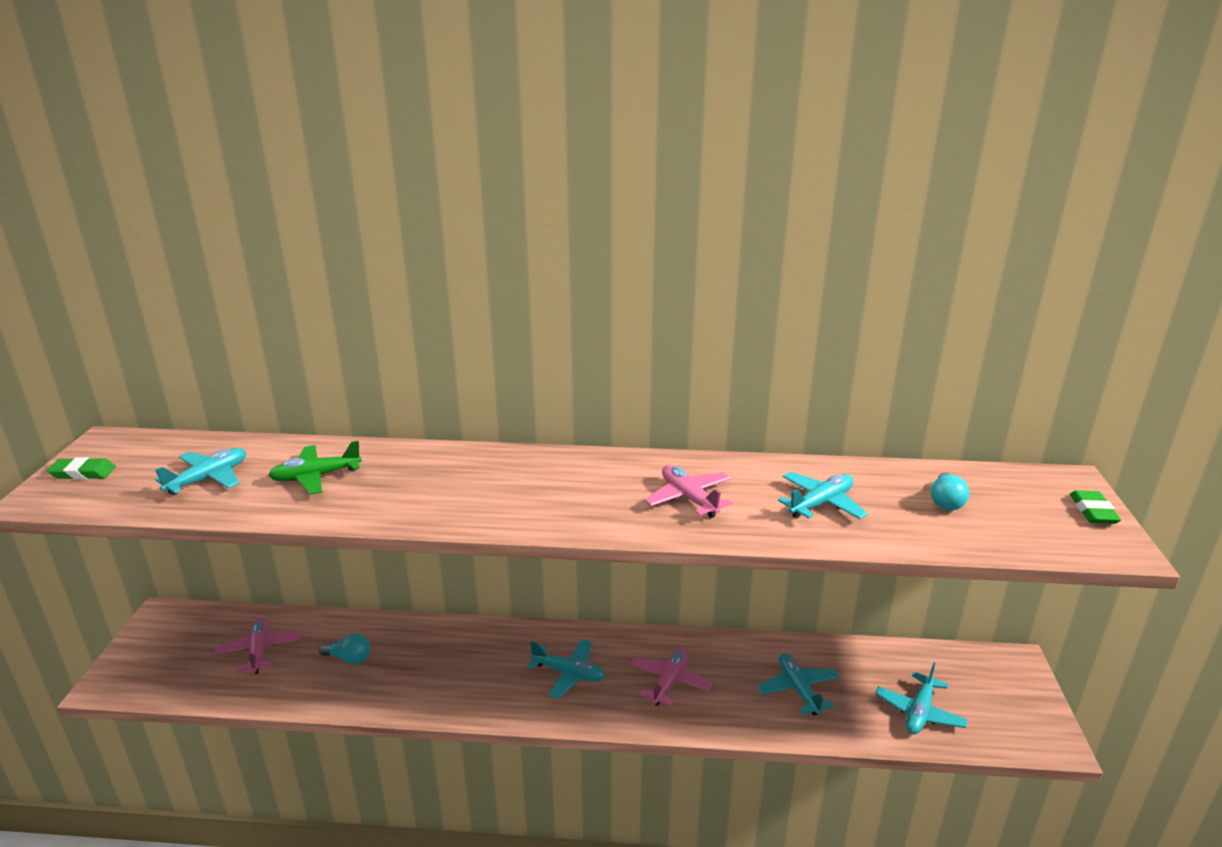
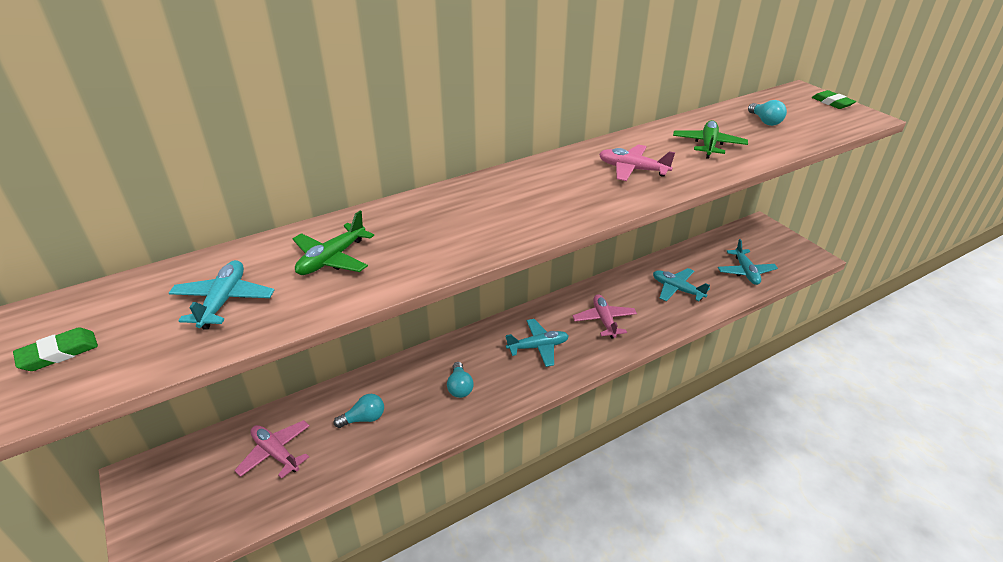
camera: 35 degrees left, 10 degrees up
turquoise plane [778,472,868,519] -> green plane [673,120,748,159]
none -> turquoise light bulb [447,362,474,398]

